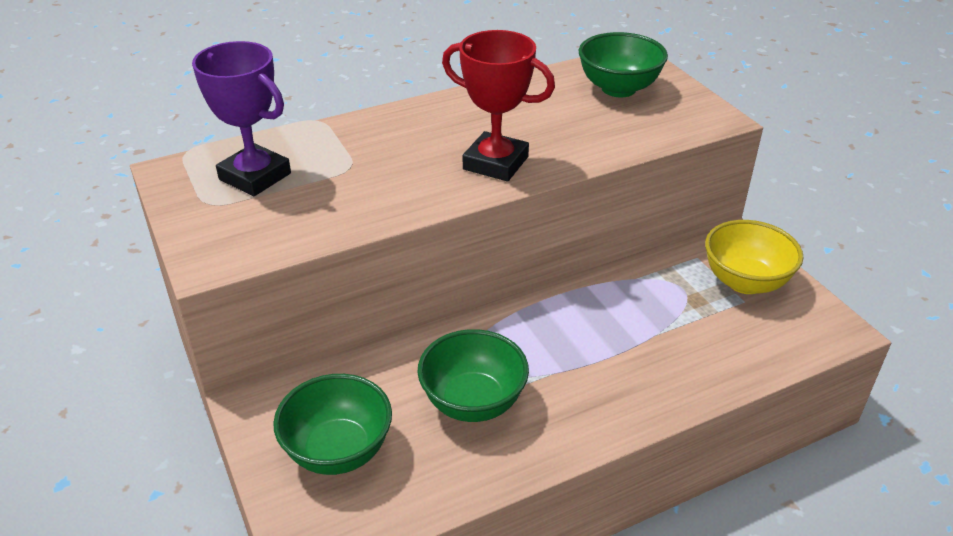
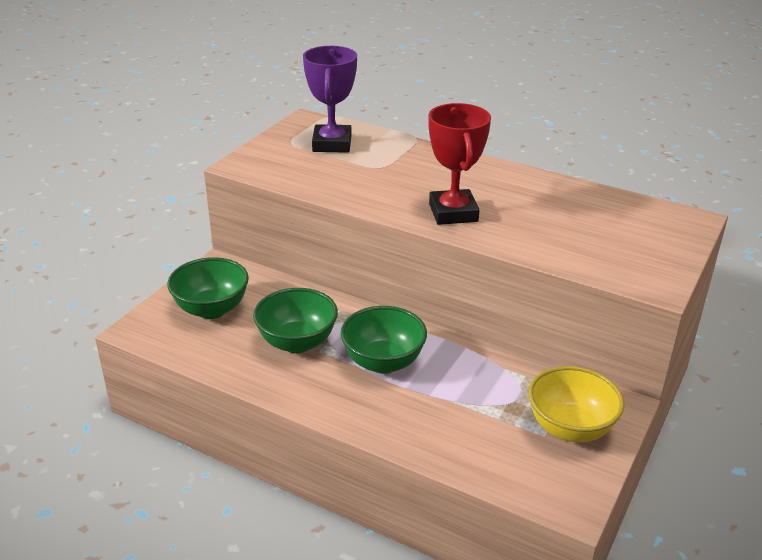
camera: 55 degrees right, 5 degrees down
green bowl [579,32,668,97] -> green bowl moved to [341,306,427,374]

